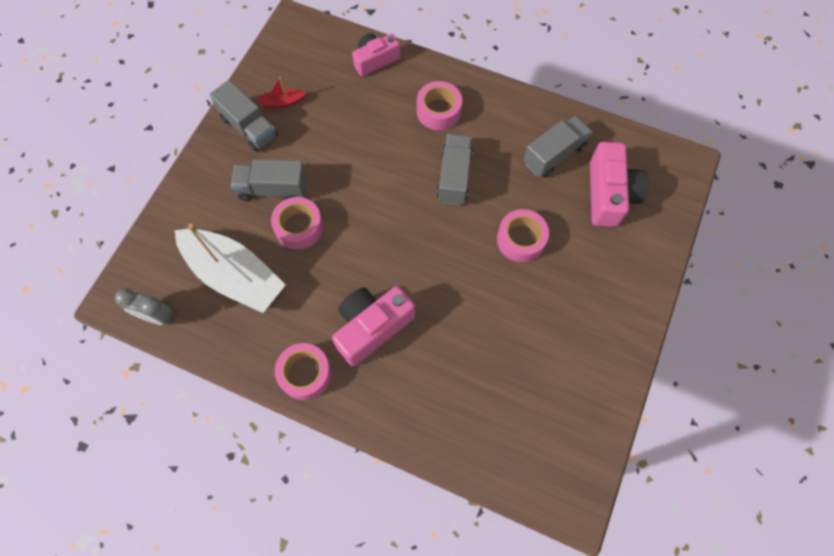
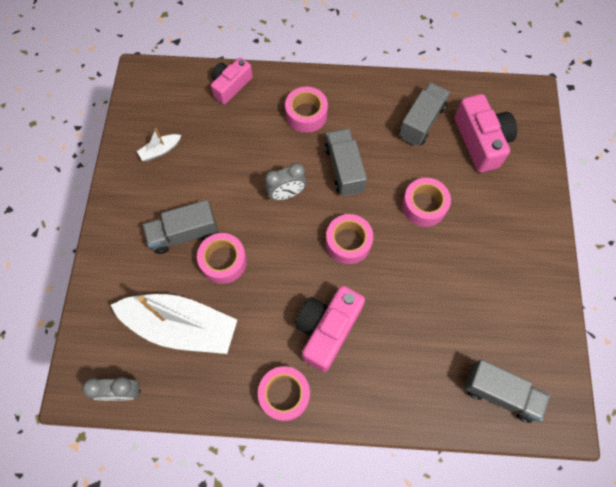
camera: 20 degrees left, 0 degrees up
grey truck [209,80,278,152] -> grey truck moved to [464,360,550,423]
red boat [259,77,307,109] -> white boat [137,128,181,161]
none -> grey clock [265,163,307,200]
none -> pink tape [326,214,373,264]

